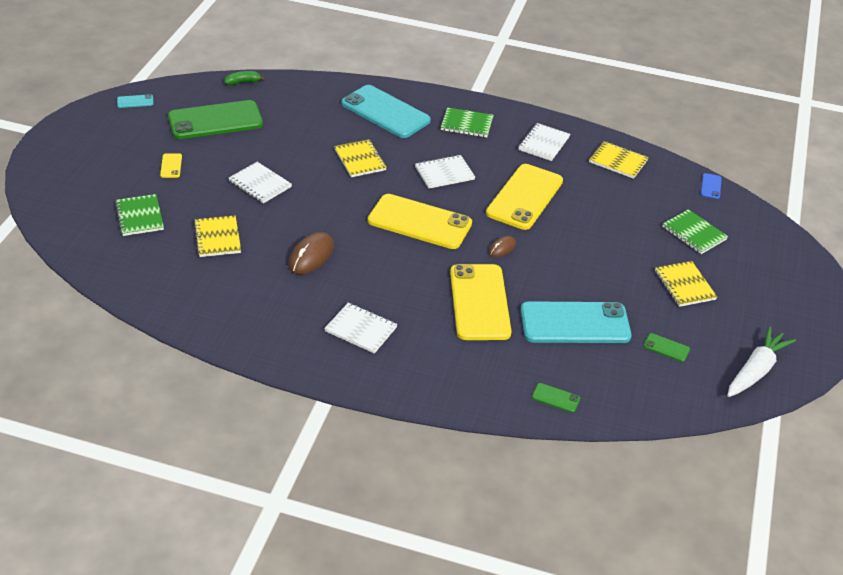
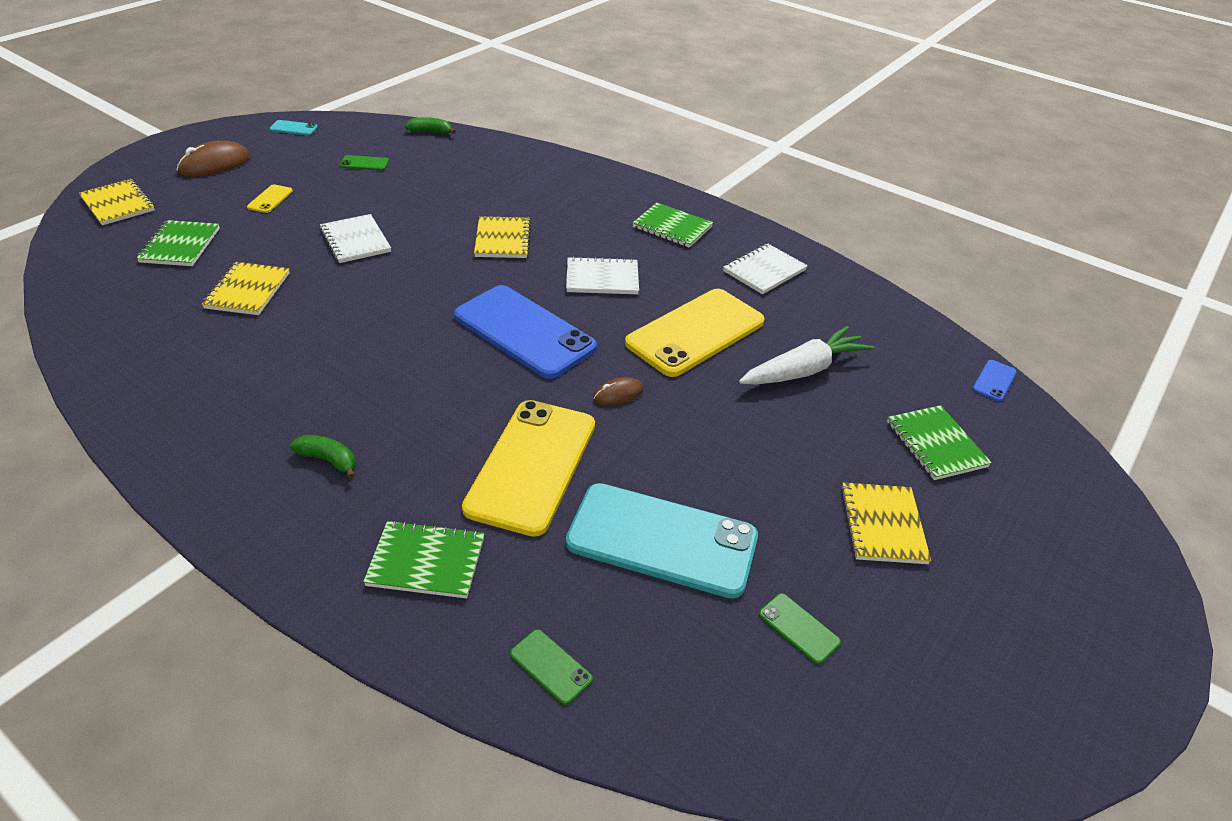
camera: 20 degrees right, 0 degrees up
green phone [168,100,263,139] -> green phone [340,155,389,171], size x0.40
brown mouse [288,232,334,274] -> brown mouse moved to [177,140,250,177]
white notebook [324,303,398,354] -> green banana [290,435,356,479]
turquoise phone [341,85,431,138] -> none
yellow phone [368,194,472,249] -> blue phone [454,285,597,379]
yellow notebook [589,141,649,179] -> yellow notebook moved to [79,179,155,225]
white carrot [727,326,796,397] -> white carrot moved to [739,326,874,384]
none -> green notebook [363,520,485,598]

